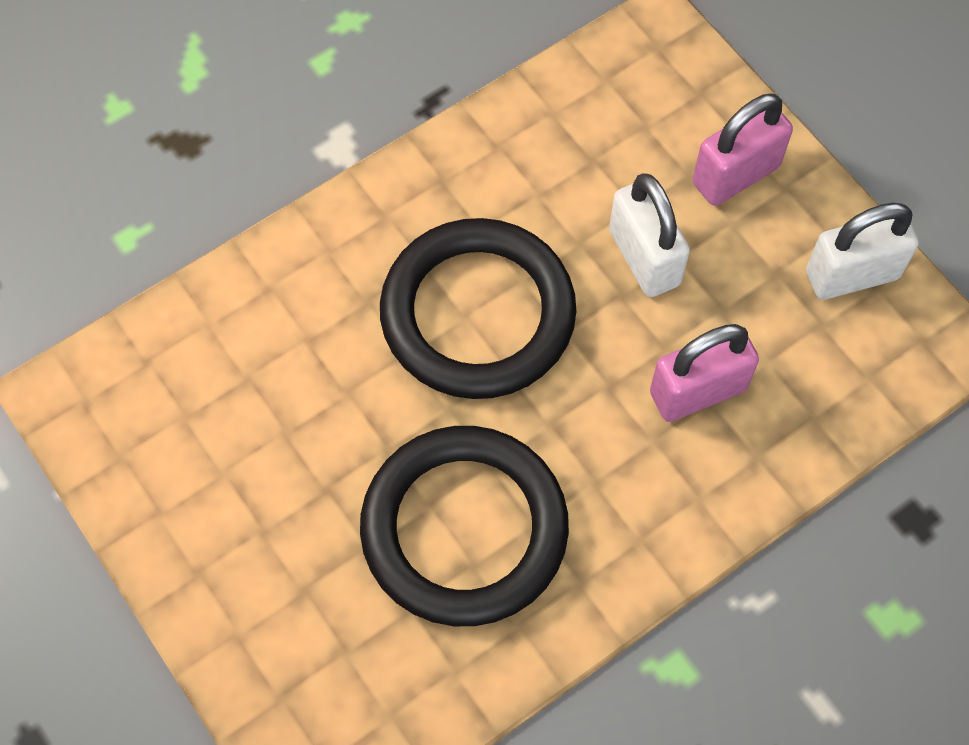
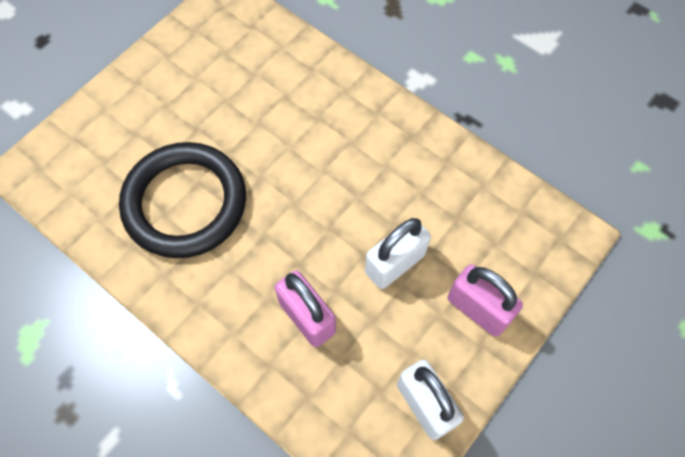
camera: 75 degrees right, 0 degrees up
black ring [380,218,576,399] -> none

